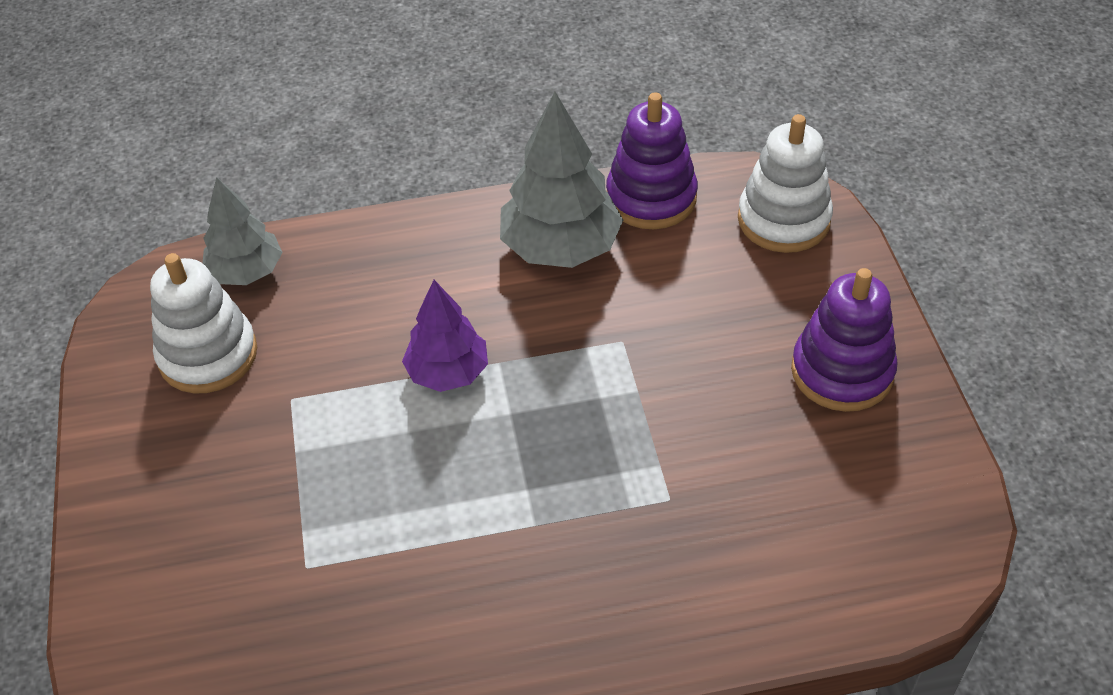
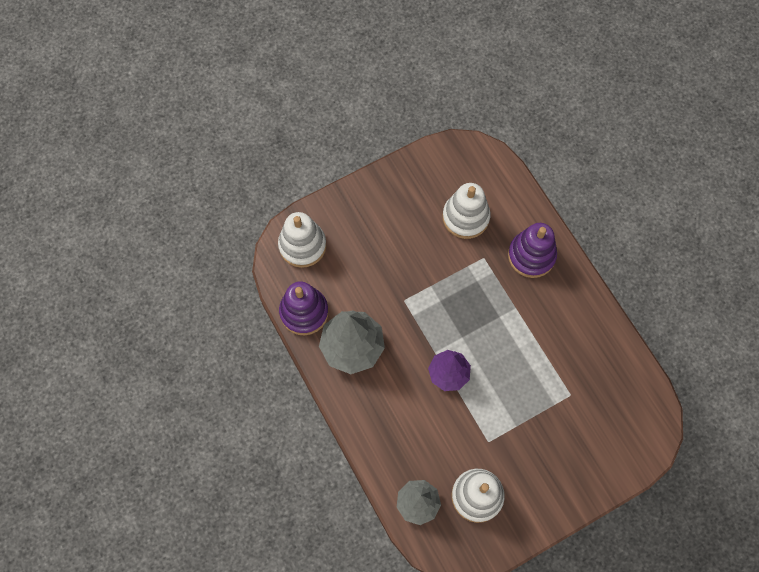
camera: 110 degrees left, 20 degrees up
purple stacking toy [791,268,898,412] -> purple stacking toy moved to [508,223,557,278]
none -> white stacking toy [442,183,490,239]

